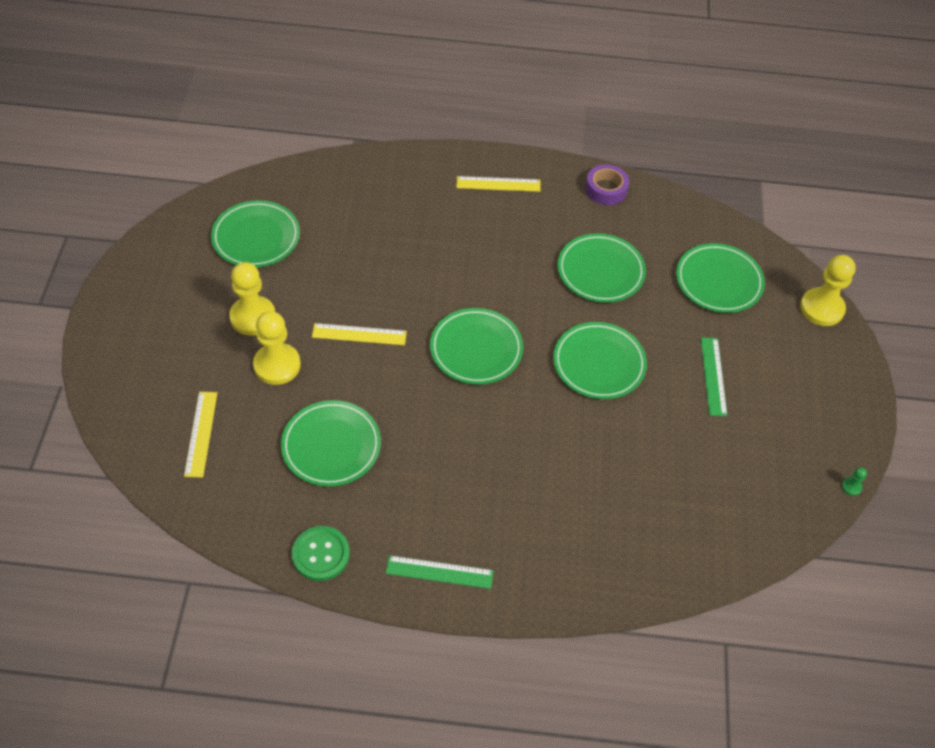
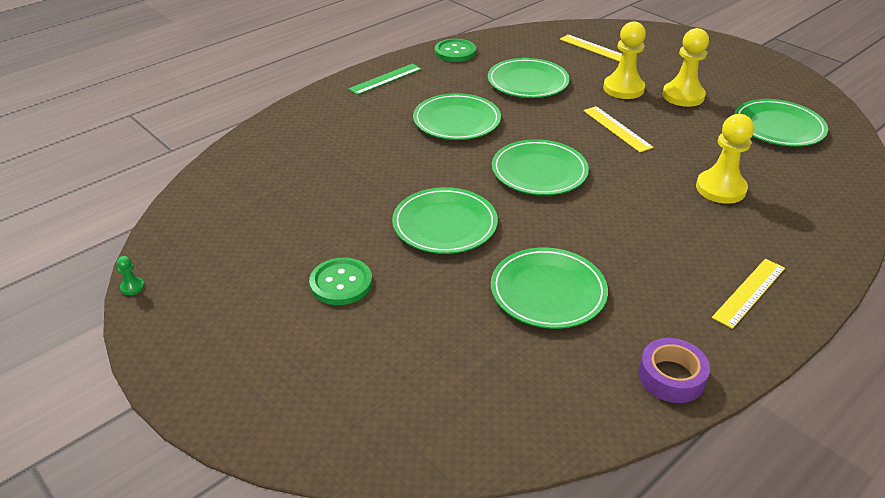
camera: 135 degrees right, 15 degrees down
yellow ruler [312,323,407,345] -> yellow ruler turned 75 degrees counterclockwise [583,106,653,152]
green plate [676,243,765,313] -> green plate moved to [413,93,501,140]
green ruler [701,337,727,416] -> green button [309,257,372,305]
yellow pawn [800,255,856,326] -> yellow pawn moved to [696,114,754,204]

